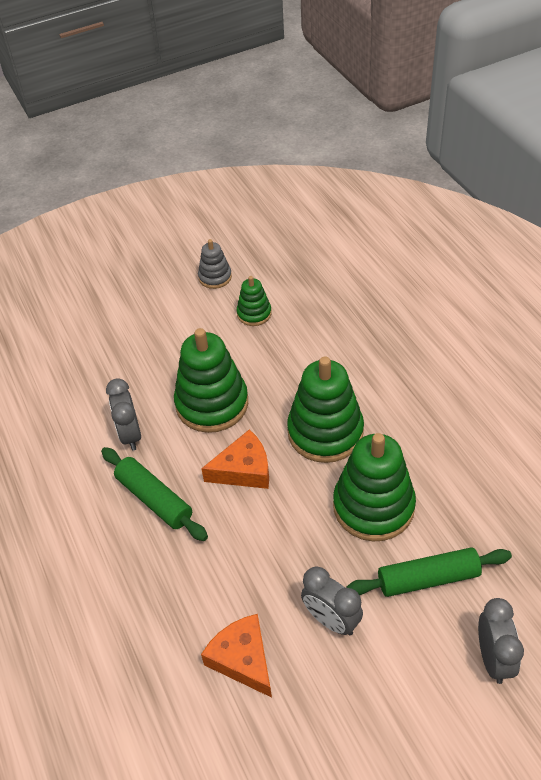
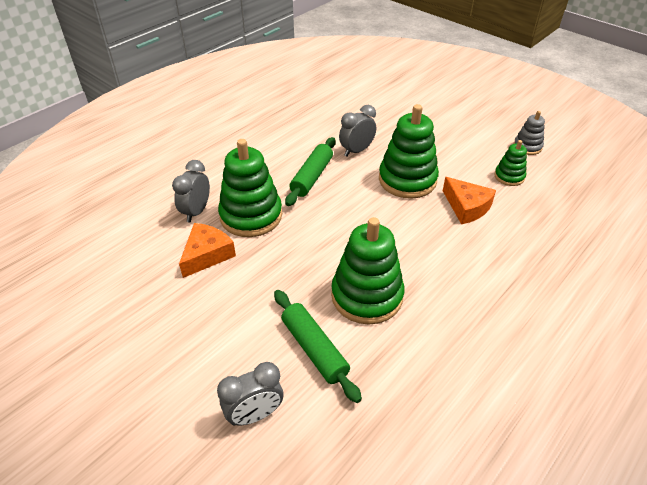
camera: 65 degrees right, 5 degrees down
orange cheese [201,429,269,489] -> orange cheese moved to [443,177,496,224]
green stacking toy [287,357,364,463] -> green stacking toy moved to [218,139,282,237]
grey clock [301,566,363,635] -> grey clock moved to [172,160,210,222]

